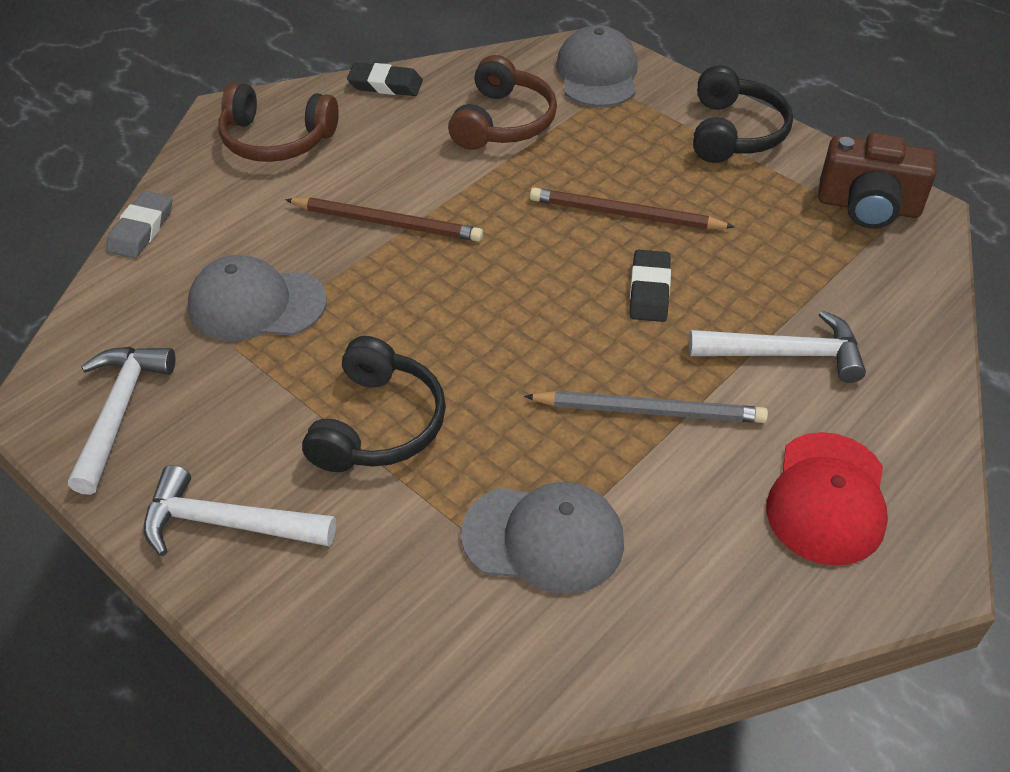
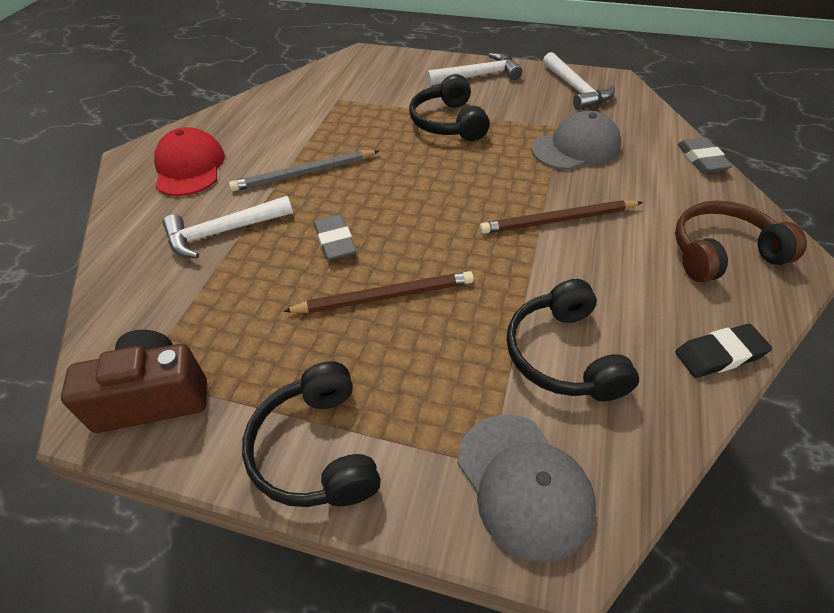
camera: 155 degrees right, 0 degrees up
brown headphones [448,55,557,150] -> black headphones [507,279,639,401]
grey cap [461,482,624,594] -> none
black eraser [629,250,671,322] -> grey eraser [314,214,356,260]

